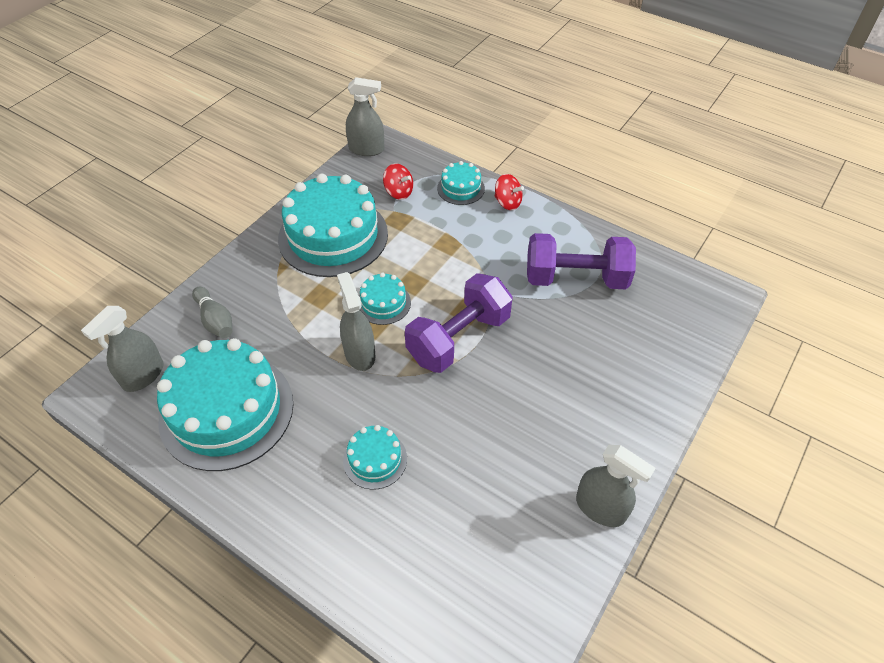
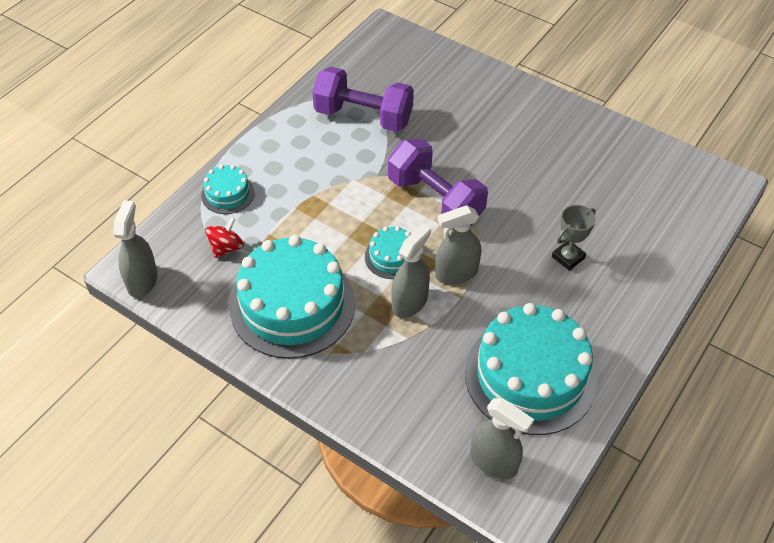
camera: 90 degrees left, 0 degrees up
grey bowling pin [192,287,232,338] -> none
turquoise cake [343,425,407,489] -> grey trophy [552,205,596,271]
red spinning top [495,174,524,210] -> none
purple dumbbell [527,233,636,289] -> purple dumbbell turned 75 degrees counterclockwise [313,67,414,132]
grey spray bottle [576,445,656,527] -> grey spray bottle moved to [391,224,431,318]

